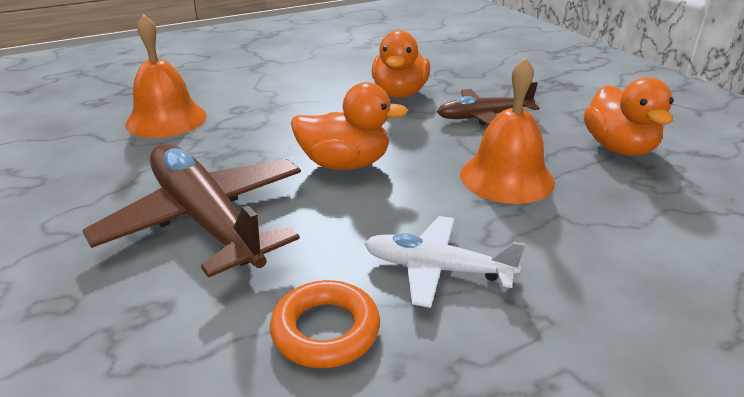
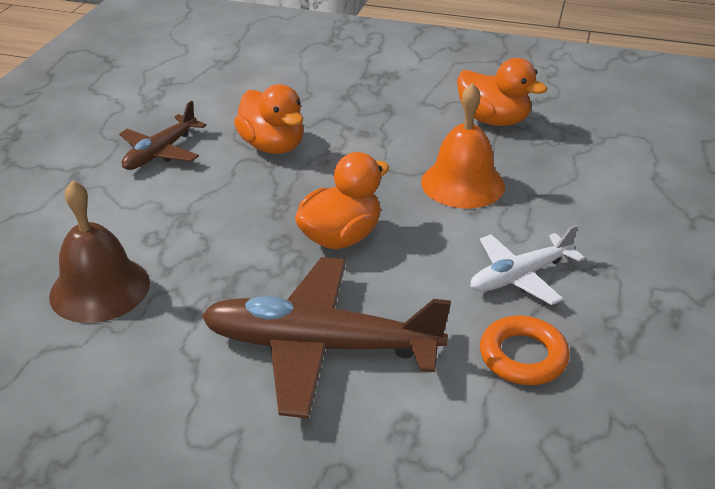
camera: 45 degrees left, 5 degrees up
orange bell [125,14,207,138] -> brown bell [49,180,150,323]
brown plane [437,82,539,126] -> brown plane moved to [119,101,207,170]

